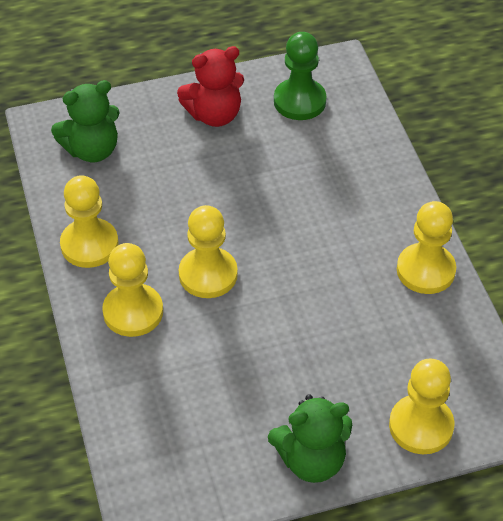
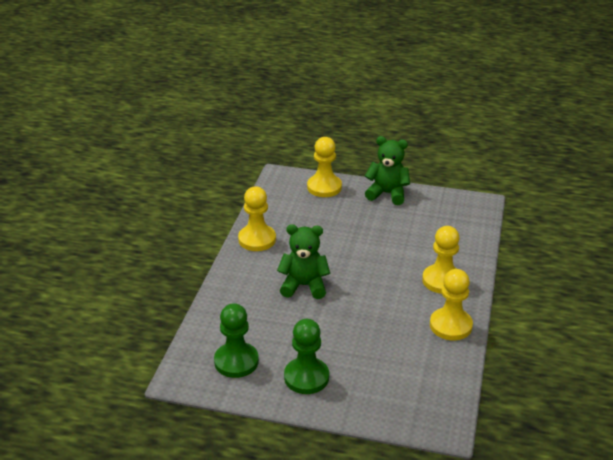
camera: 150 degrees left, 15 degrees down
green teddy bear [51,80,120,162] -> green teddy bear moved to [277,224,330,299]
red teddy bear [177,46,244,127] -> green pawn [284,319,329,394]
yellow pawn [179,205,238,298] -> none

